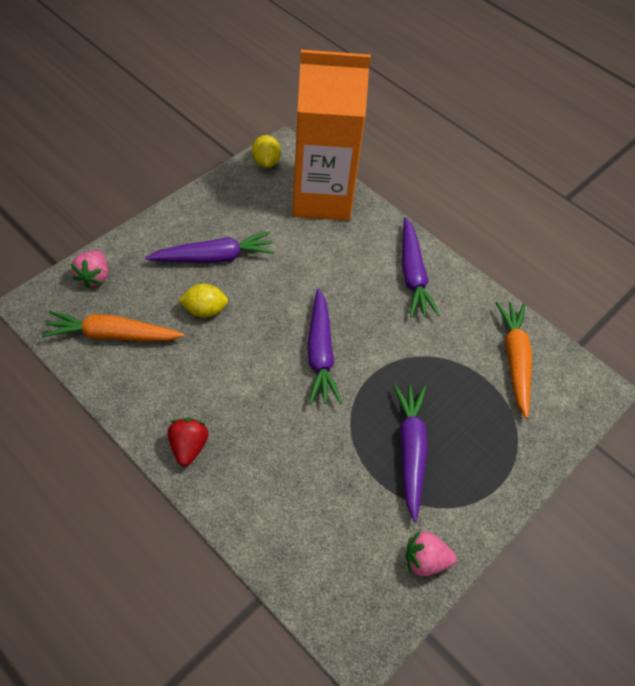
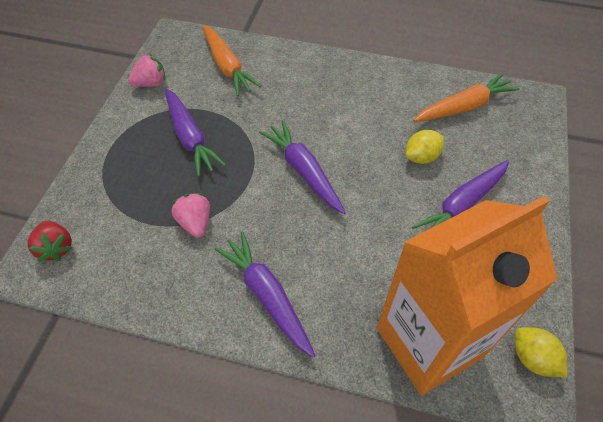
camera: 155 degrees right, 0 degrees up
pink strawberry [71,251,108,288] -> pink strawberry moved to [171,193,210,238]
red strawberry [167,418,209,466] -> red strawberry moved to [28,221,73,261]
orange carrot [496,302,532,419] -> orange carrot moved to [202,25,262,96]

